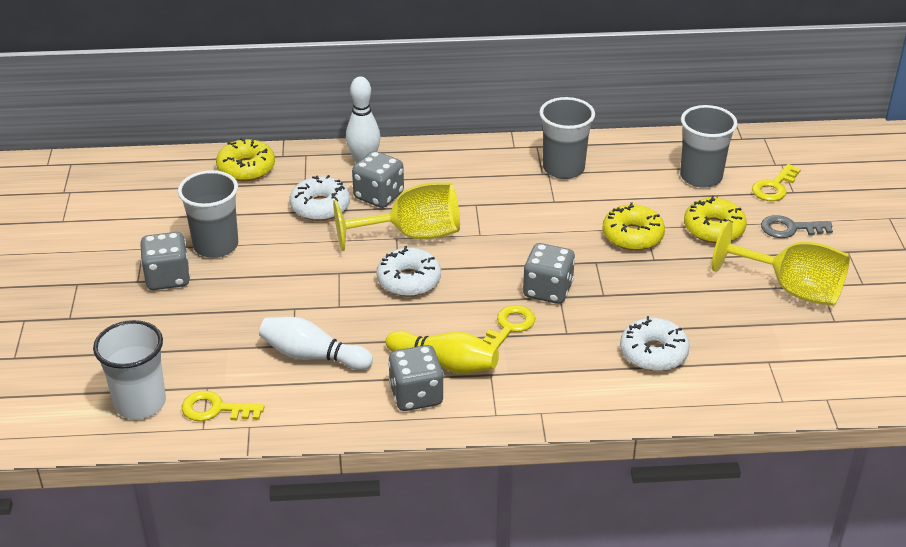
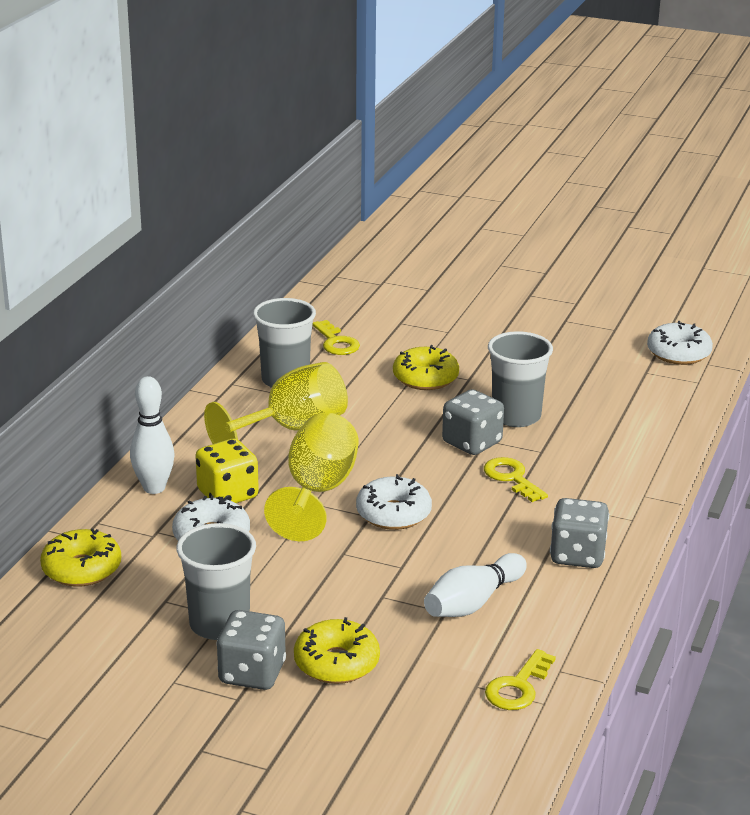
camera: 65 degrees left, 10 degrees down
white cup [93,320,166,419] -> none
grey dice [352,151,404,208] -> yellow dice [195,439,259,503]
yellow bowling pin [386,331,499,373] -> none
white donut [620,316,690,371] -> white donut moved to [647,321,713,365]
grey cup [680,105,737,188] -> grey cup moved to [488,331,553,427]
yellow donut [684,196,747,243] -> yellow donut moved to [294,617,380,684]
yellow goblet [712,221,850,306] -> yellow goblet moved to [204,362,348,444]
yellow key [752,164,801,201] -> yellow key moved to [312,320,360,355]
grey key [761,215,833,238] -> none

